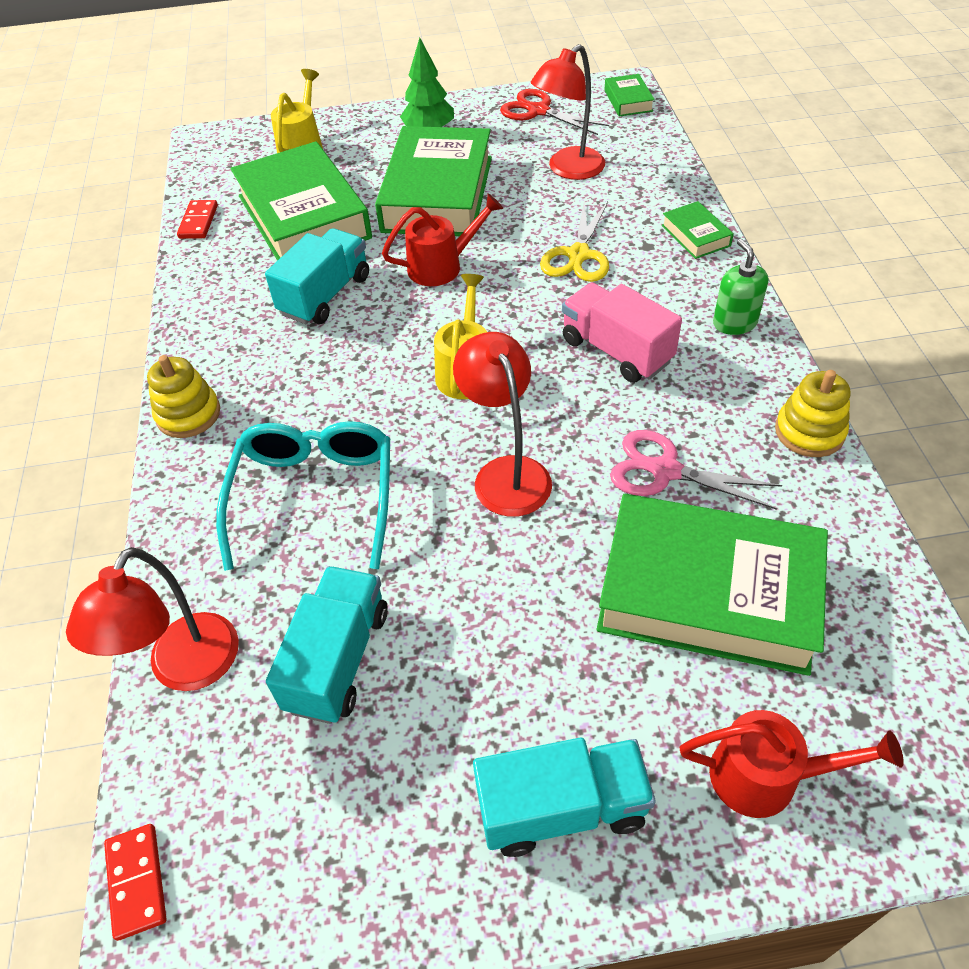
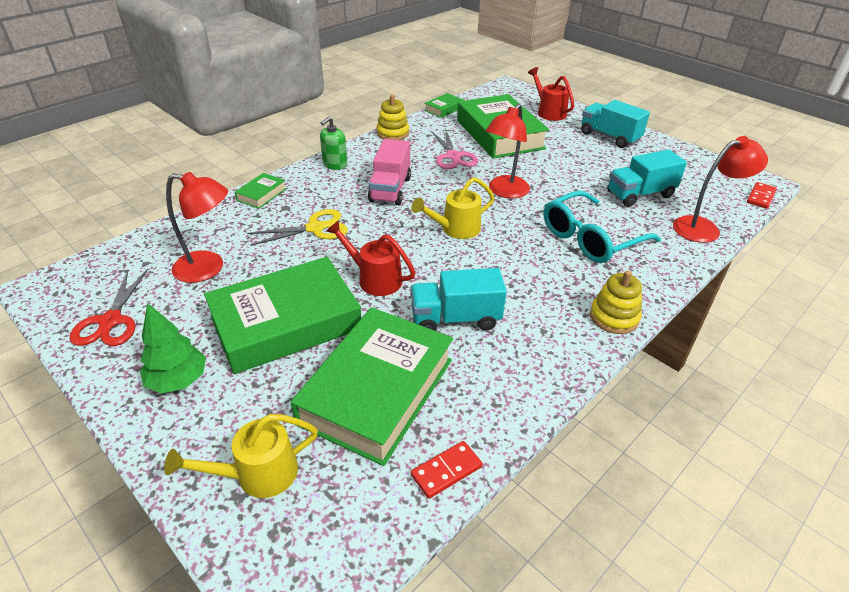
camera: 130 degrees left, 10 degrees down
green book [605,74,655,117] -> green book moved to [424,93,464,118]

